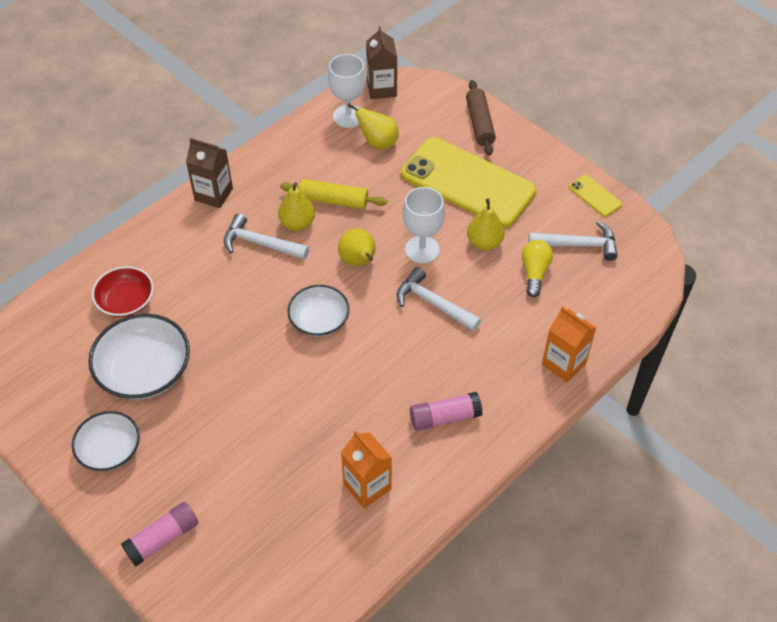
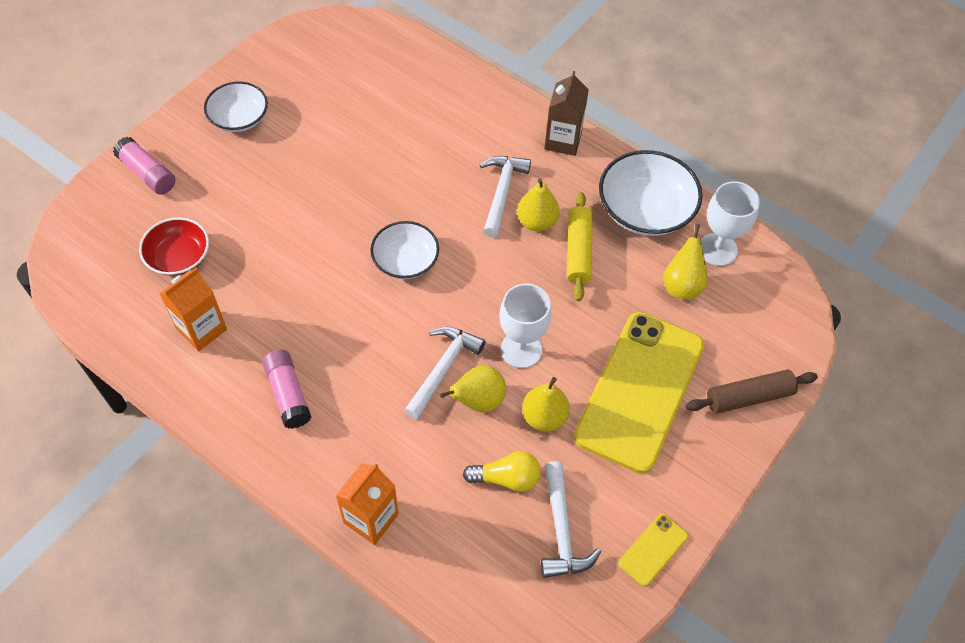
camera: 80 degrees right, 5 degrees up
white bowl [88,314,190,400] -> white bowl moved to [599,150,703,236]
red bowl [92,266,154,317] -> red bowl moved to [139,217,209,276]
yellow pear [338,229,376,267] -> yellow pear moved to [440,365,506,413]
brown carton [366,26,397,99] -> none

